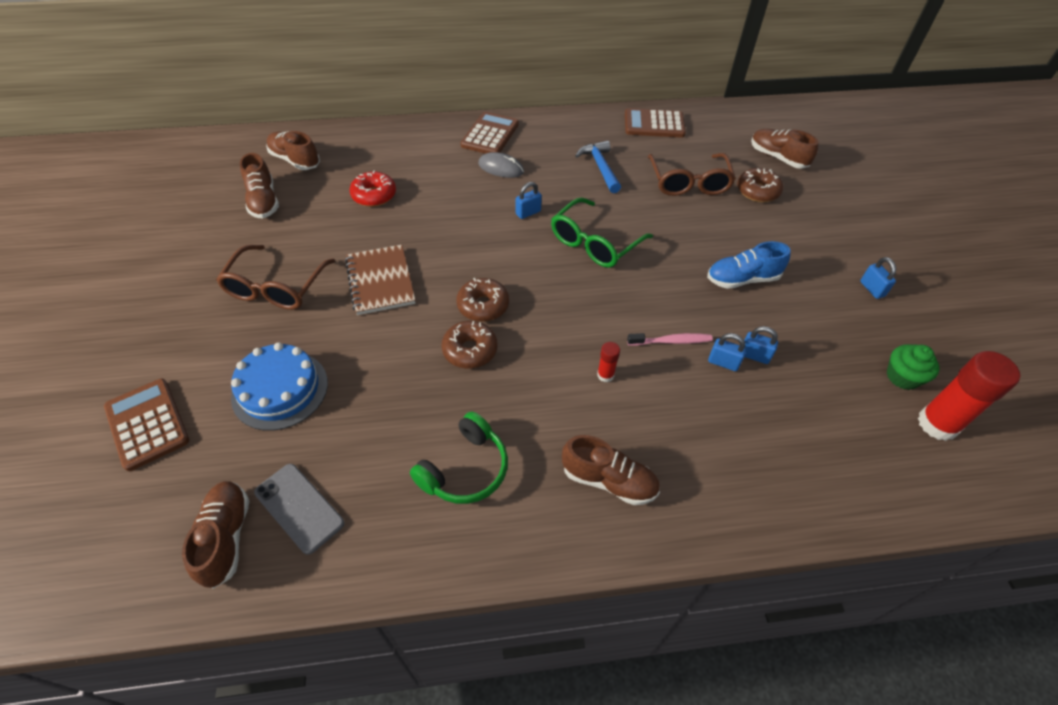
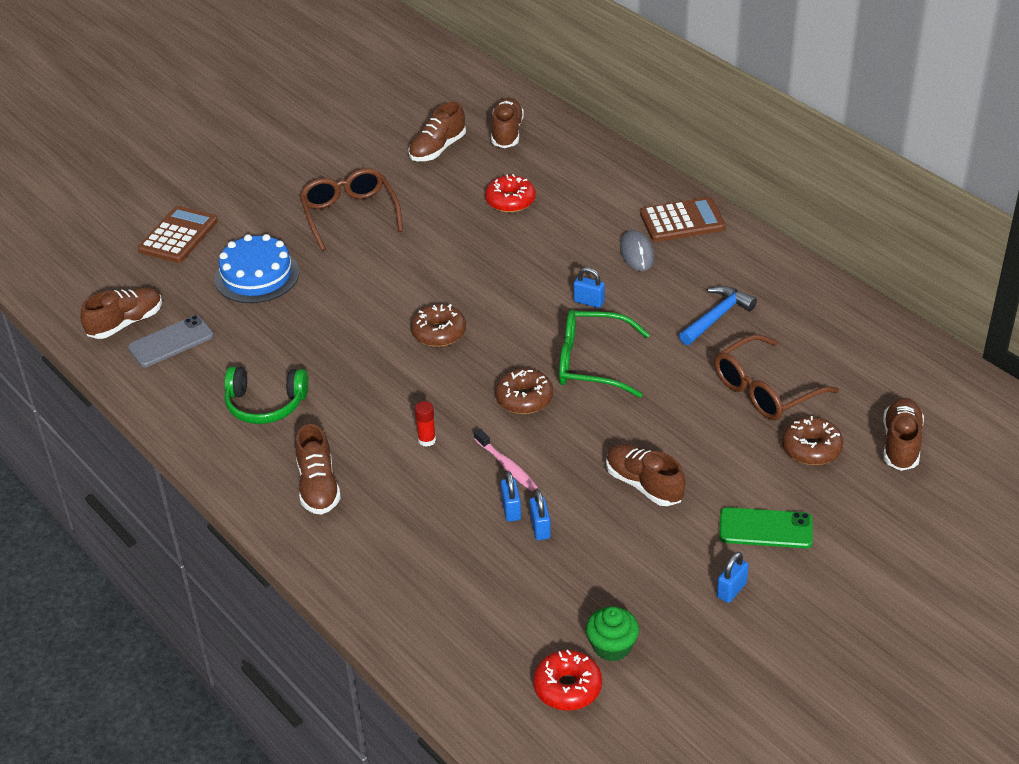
camera: 60 degrees right, 10 degrees down
brown glasses [216,245,335,310] -> brown glasses turned 90 degrees clockwise [300,168,403,251]
grey phone [254,464,344,555] -> grey phone turned 45 degrees clockwise [128,315,214,367]
brown notebook [345,245,415,315] -> none
brown donut [441,321,497,369] -> brown donut moved to [495,368,553,414]
brown calculator [625,108,686,138] -> none
blue shoe [707,241,791,289] -> brown shoe [606,443,685,506]
red glue stick [917,351,1020,441] -> red donut [533,650,602,711]
none -> green phone [719,507,813,548]

